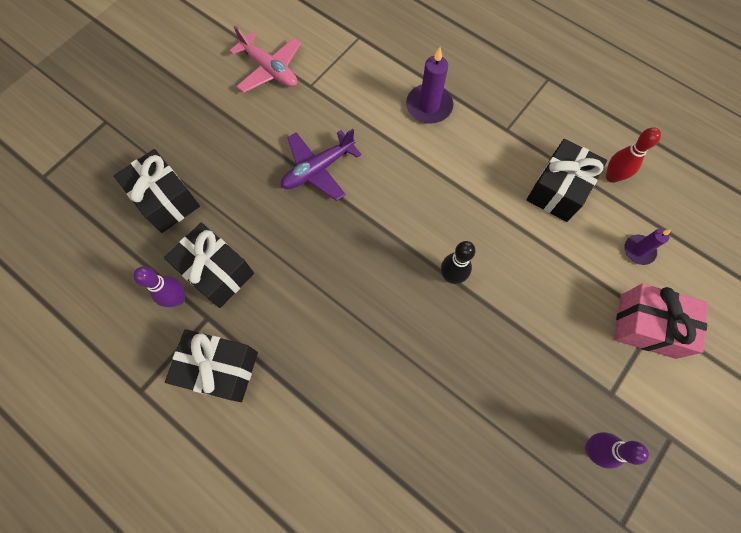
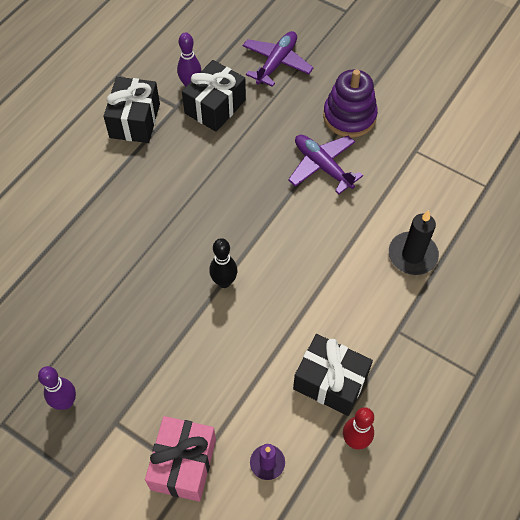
camera: 85 degrees right, 10 degrees down
black gift [114,149,200,233] -> purple plane [243,31,314,87]
pink plane [229,26,301,93] -> none
purple candle [406,47,454,124] -> black candle [389,210,439,275]
none -> purple stacking toy [323,69,378,137]

